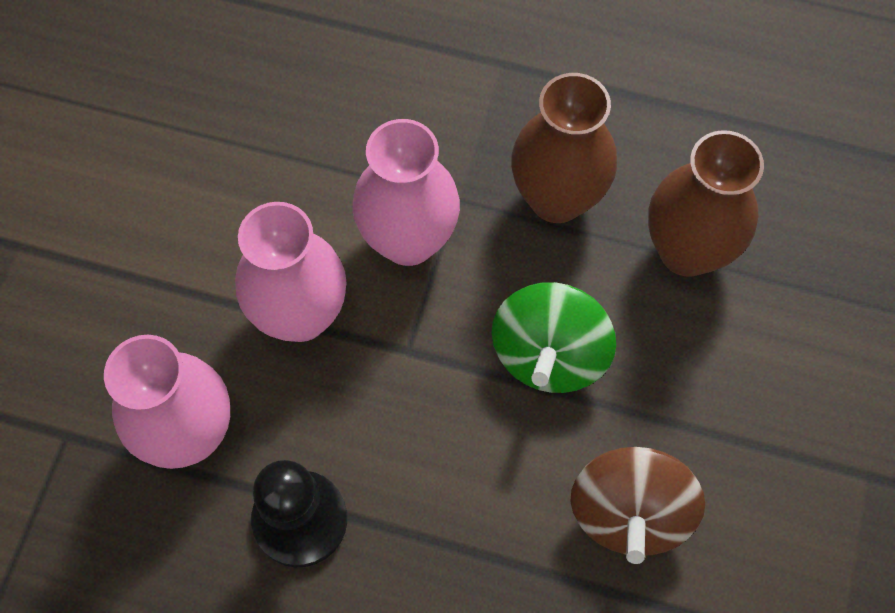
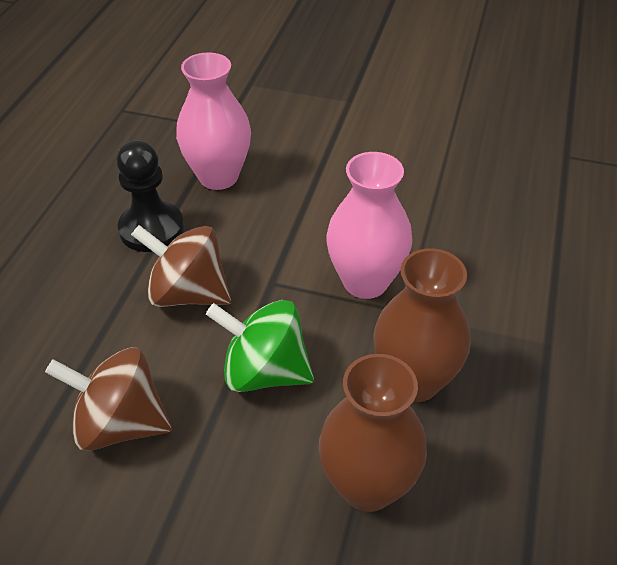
camera: 90 degrees right, 20 degrees down
pink vase [235,202,346,342] -> none
none -> brown spinning top [131,225,231,307]

